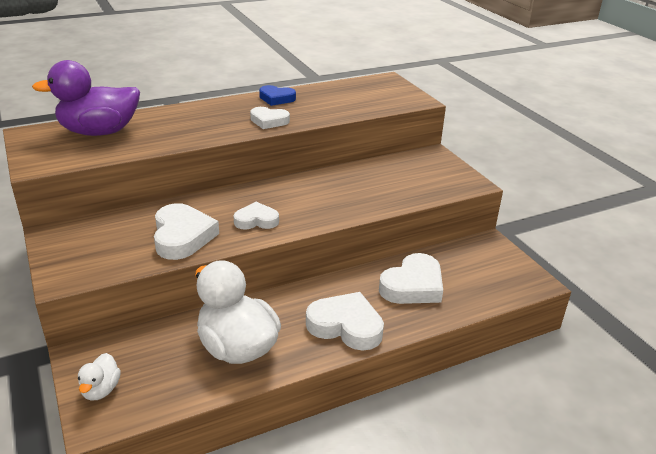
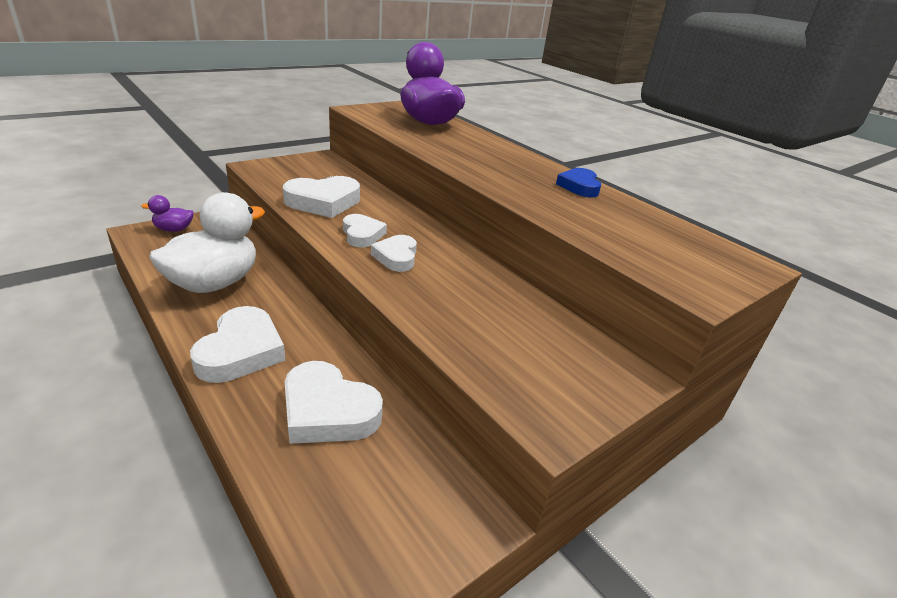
camera: 75 degrees right, 0 degrees up
white duck [78,353,121,400] -> purple duck [141,195,194,232]
white heart [250,107,290,129] -> white heart moved to [371,235,417,272]

